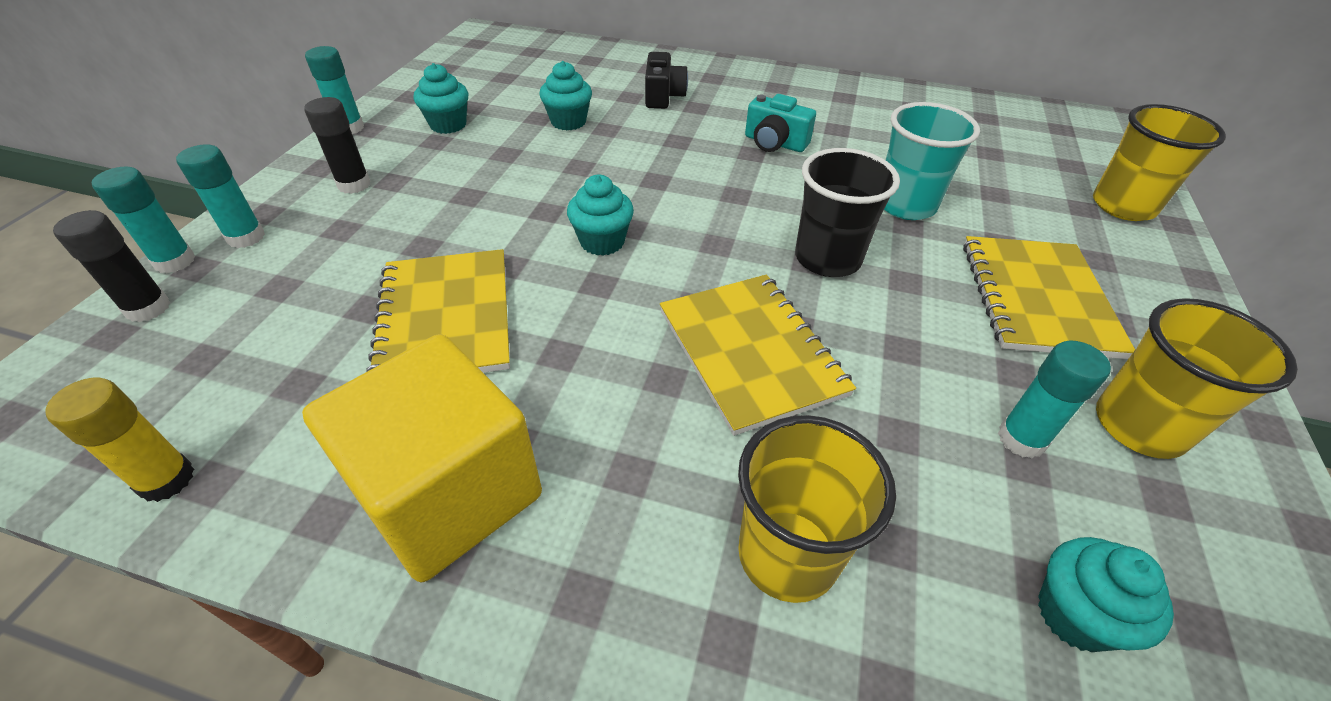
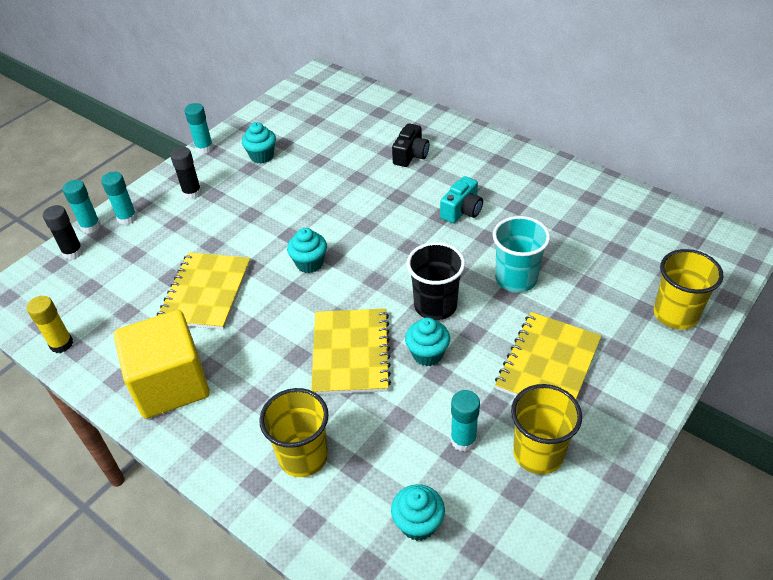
camera: 25 degrees right, 0 degrees up
turquoise cupcake [539,61,592,131] -> turquoise cupcake moved to [405,318,450,366]
turquoise camera [745,94,816,152] -> turquoise camera turned 105 degrees counterclockwise [440,176,483,223]

